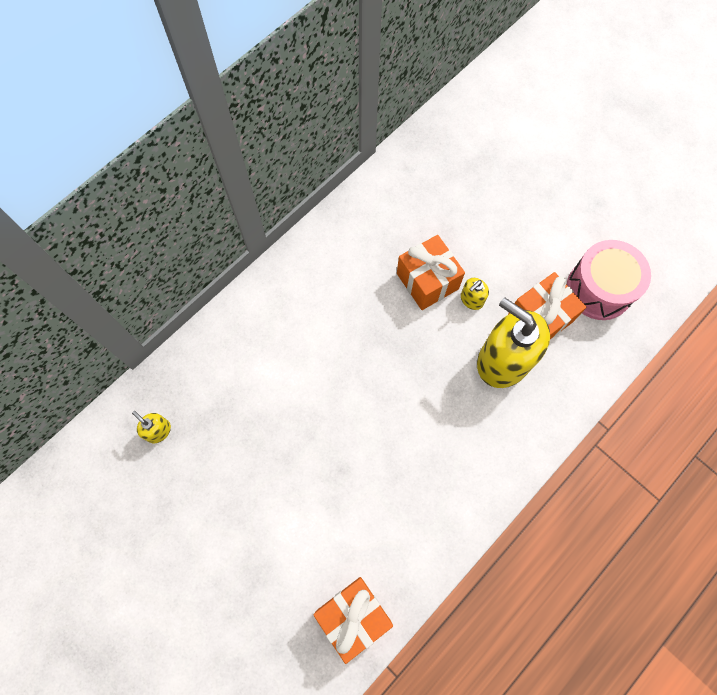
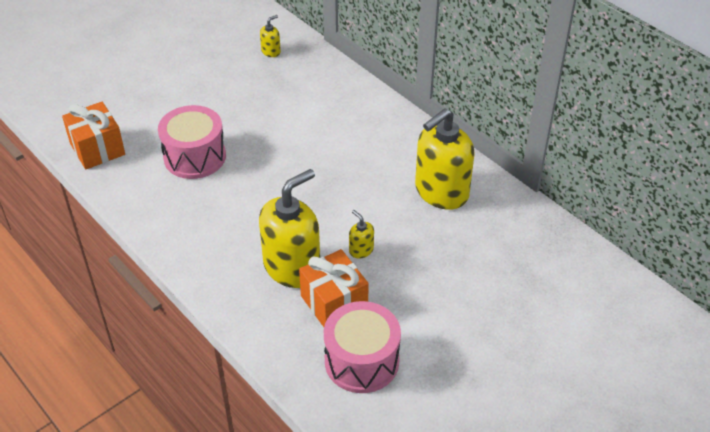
camera: 95 degrees right, 25 degrees down
orange gift [397,235,465,310] -> none
none -> pink drum [158,105,226,179]
none -> yellow soap dispenser [415,108,475,210]

